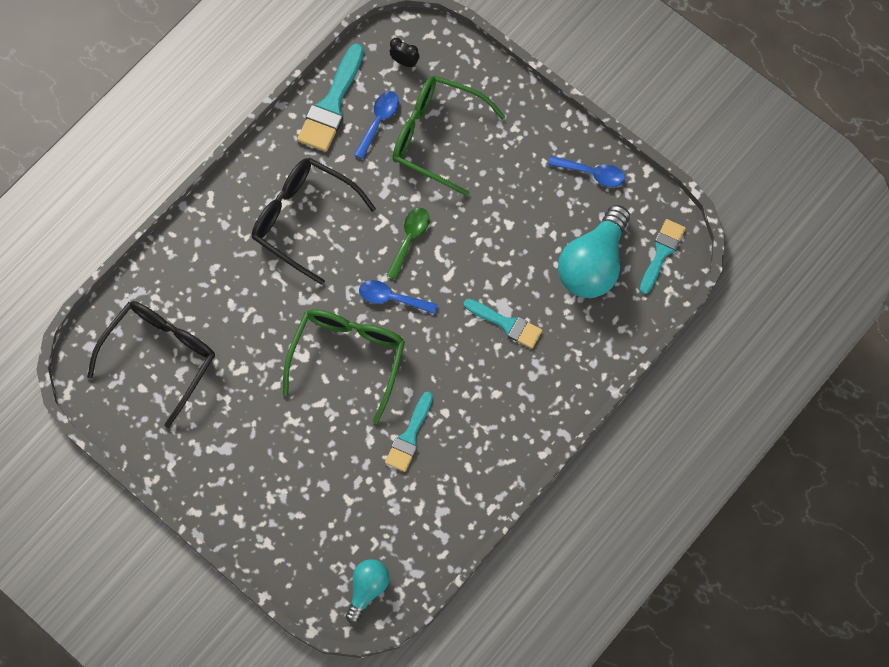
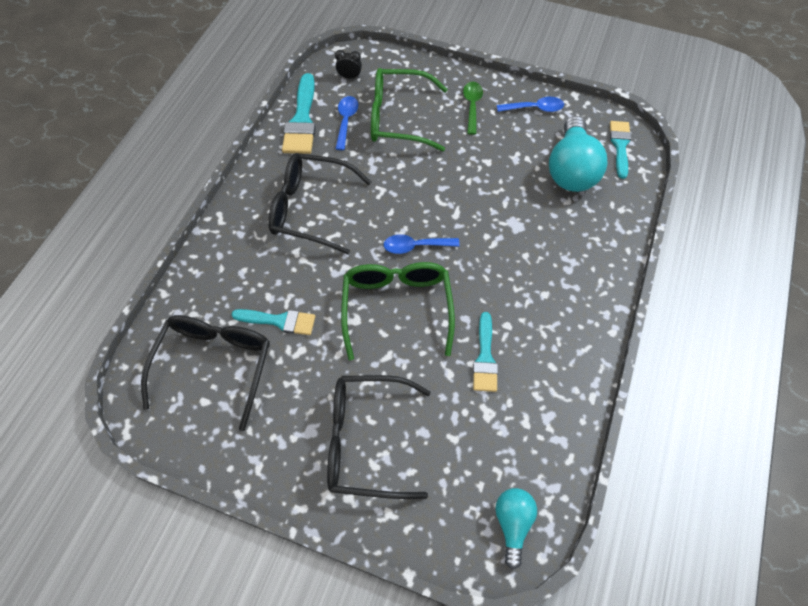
camera: 20 degrees left, 10 degrees down
green spoon [386,208,430,280] -> green spoon moved to [463,82,483,135]
turquoise brush [464,299,542,349] -> turquoise brush moved to [231,309,315,335]
none -> black glasses [327,375,431,499]

